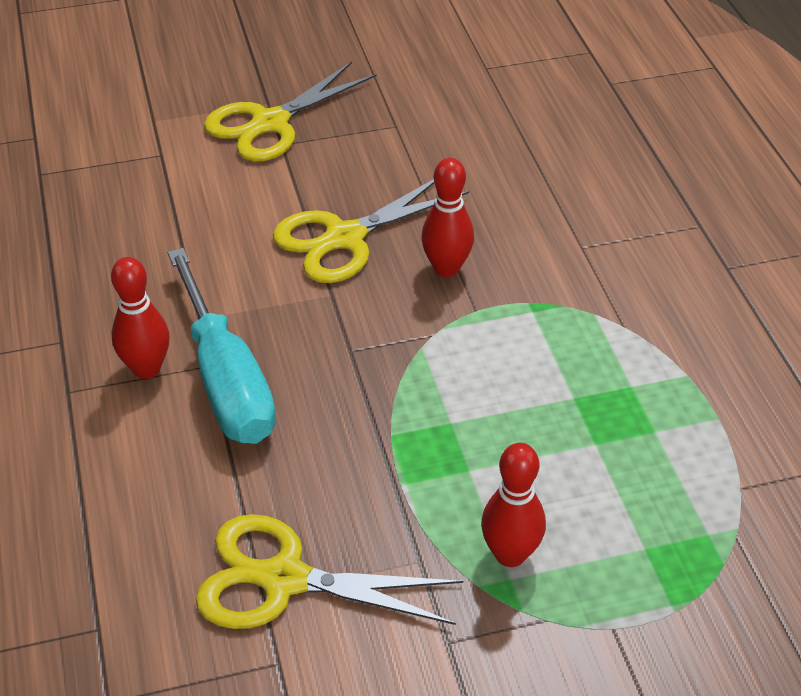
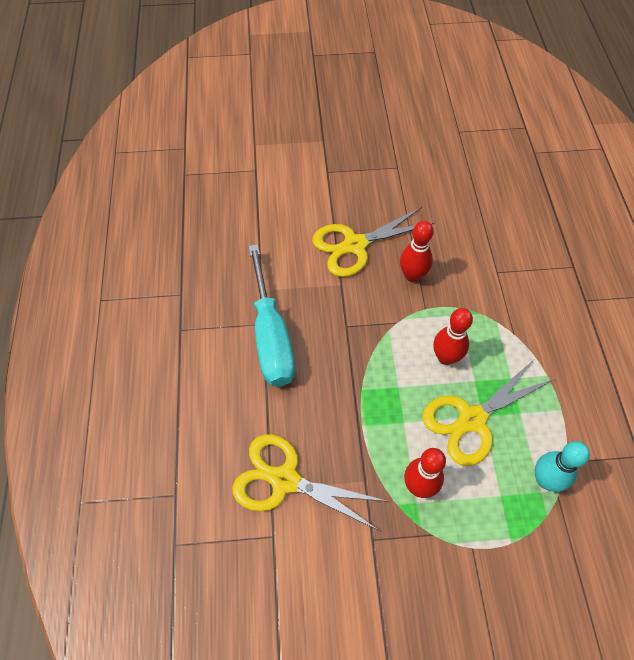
camera: 10 degrees right, 15 degrees up
red bowling pin [111,257,170,379] -> red bowling pin moved to [433,308,473,365]
yellow scissors [204,62,376,162] -> yellow scissors moved to [422,360,554,466]
none -> turquoise bowling pin [535,441,590,492]

